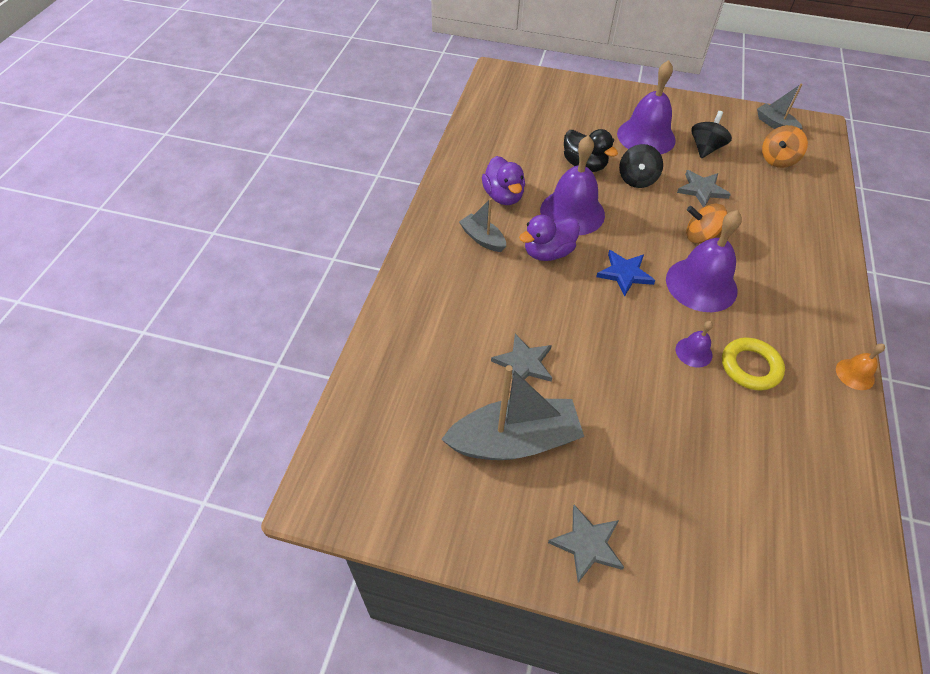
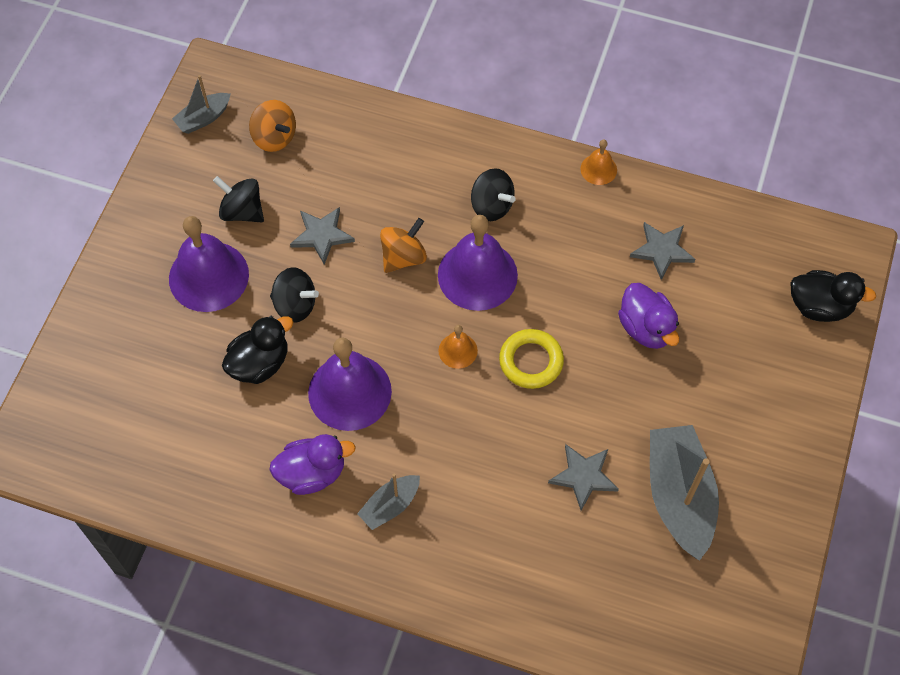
camera: 85 degrees left, 10 degrees up
purple duck [519,215,580,261] -> purple duck moved to [618,283,679,349]
grey star [548,505,624,582] -> grey star moved to [630,222,695,280]
blue star [596,250,655,297] -> orange bell [438,325,478,369]
purple bell [676,321,713,368] -> none
orange spinning top [686,203,727,244] -> orange spinning top turned 150 degrees counterclockwise [380,218,427,273]
yellow ring [722,338,785,390] -> yellow ring moved to [499,329,564,389]
none -> black spinning top [471,168,516,221]
none -> black duck [790,270,876,322]

